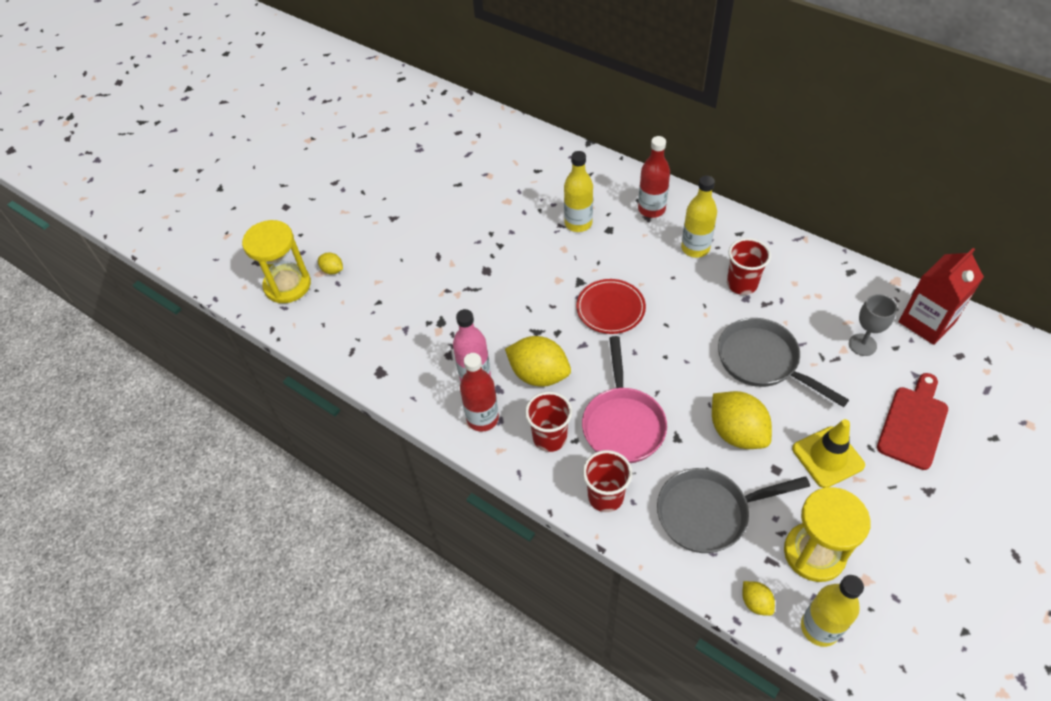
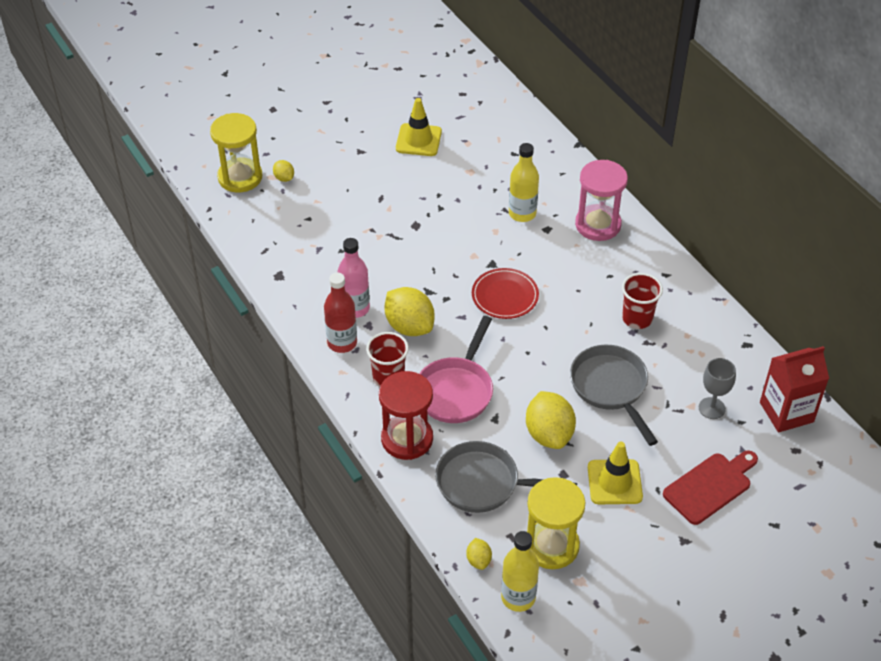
camera: 20 degrees right, 5 degrees down
red cup [583,450,632,512] -> red hourglass [379,371,433,460]
red bottle [638,136,670,218] -> pink hourglass [575,160,628,241]
yellow bottle [681,176,717,258] -> none
none -> yellow traffic cone [396,98,442,156]

